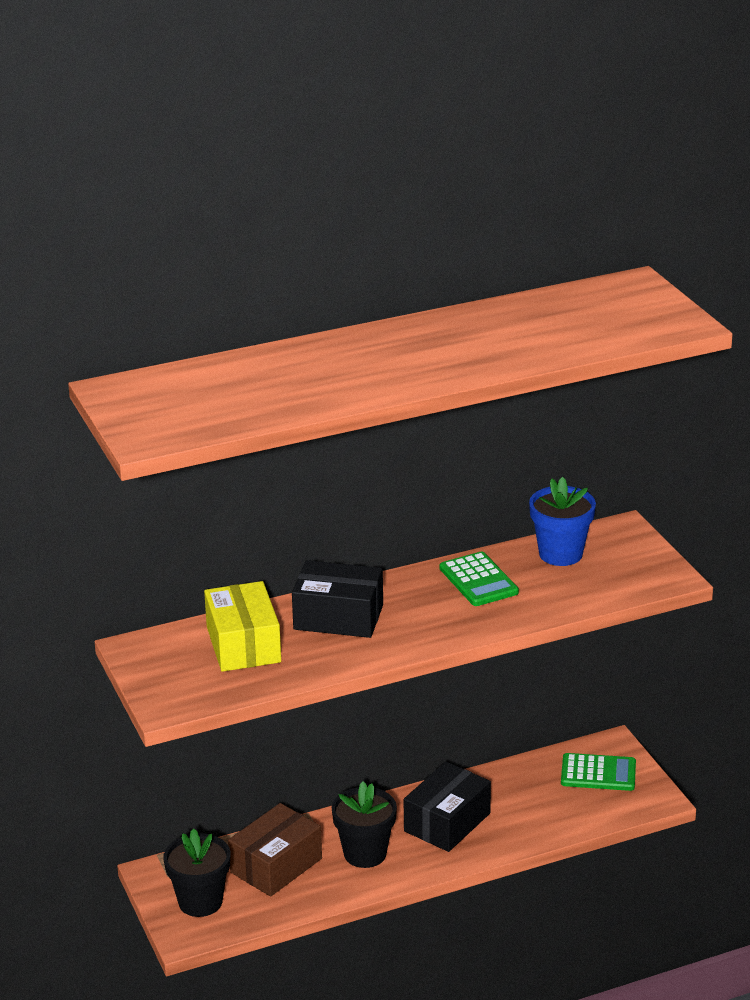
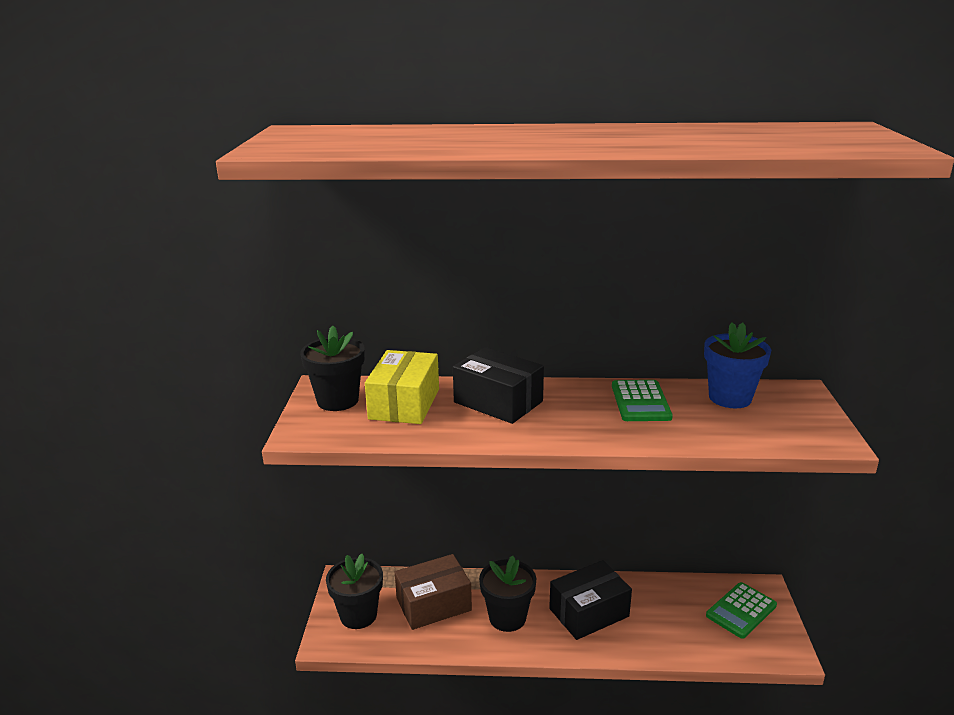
camera: 25 degrees right, 5 degrees down
green calculator [561,753,636,791] -> green calculator turned 105 degrees clockwise [706,582,777,639]
none -> black flower pot [300,325,365,411]

